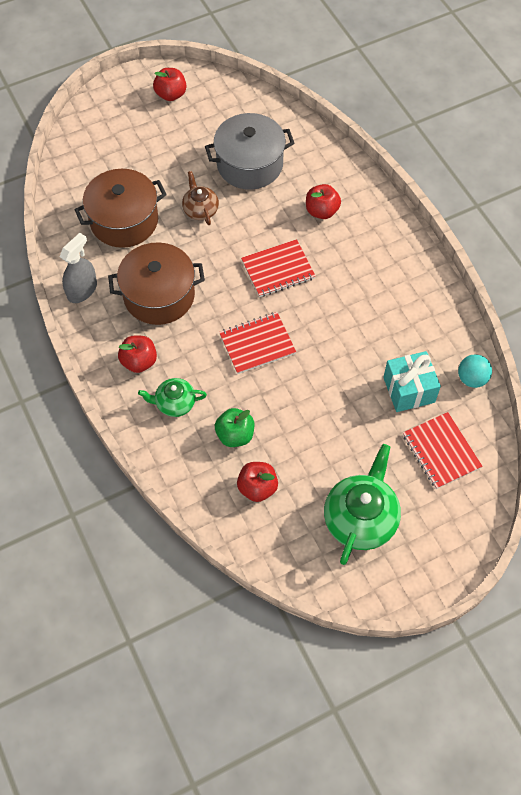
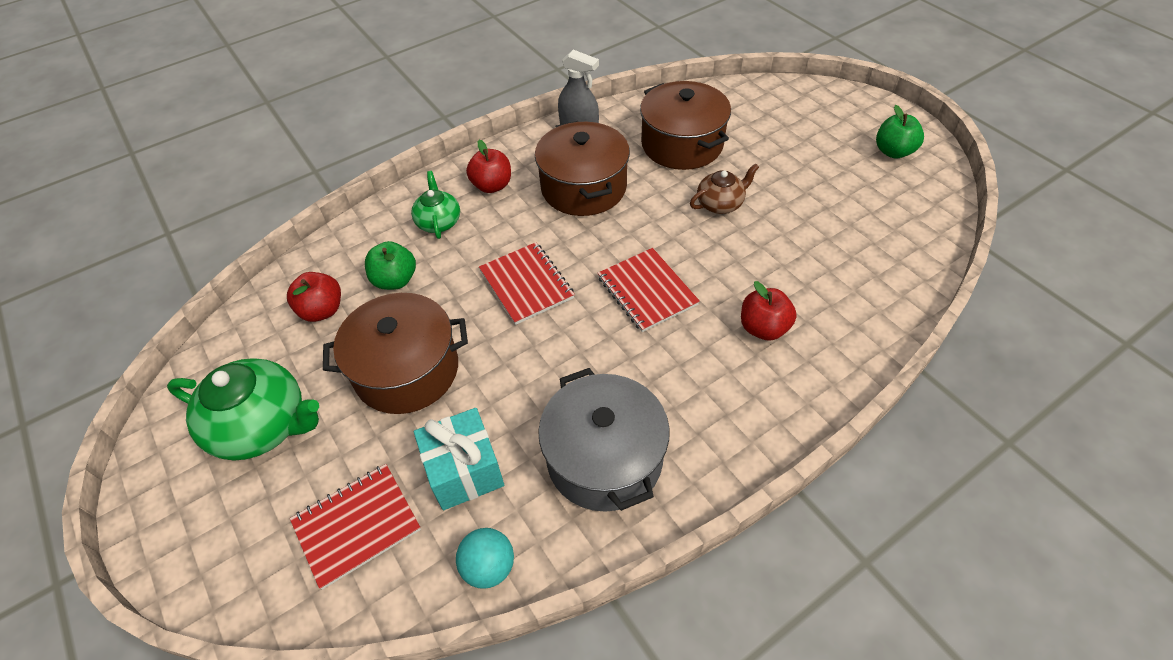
camera: 85 degrees right, 10 degrees down
red apple [153,68,186,101] -> green apple [876,105,924,159]
grey pot [205,113,295,190] -> grey pot moved to [538,368,670,512]
none -> brown pot [323,293,468,414]

